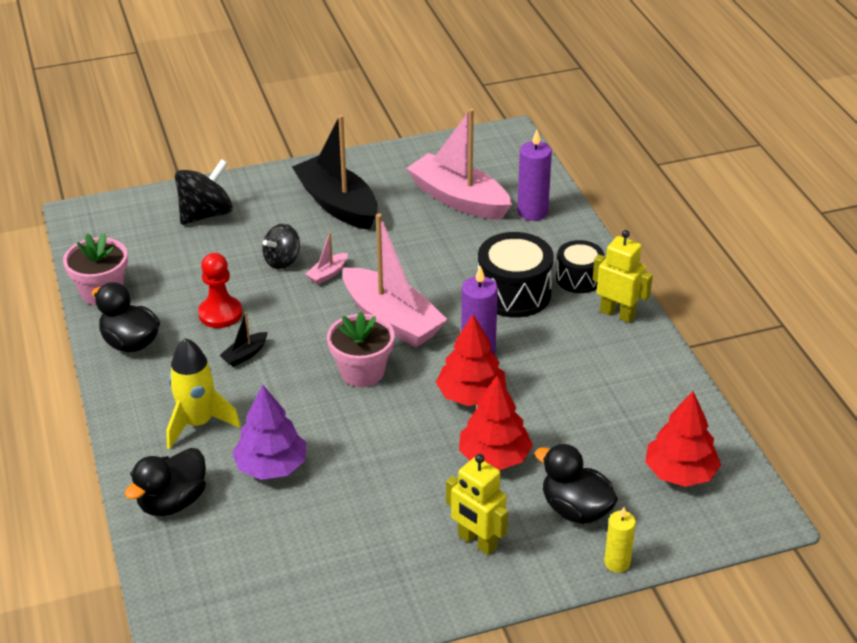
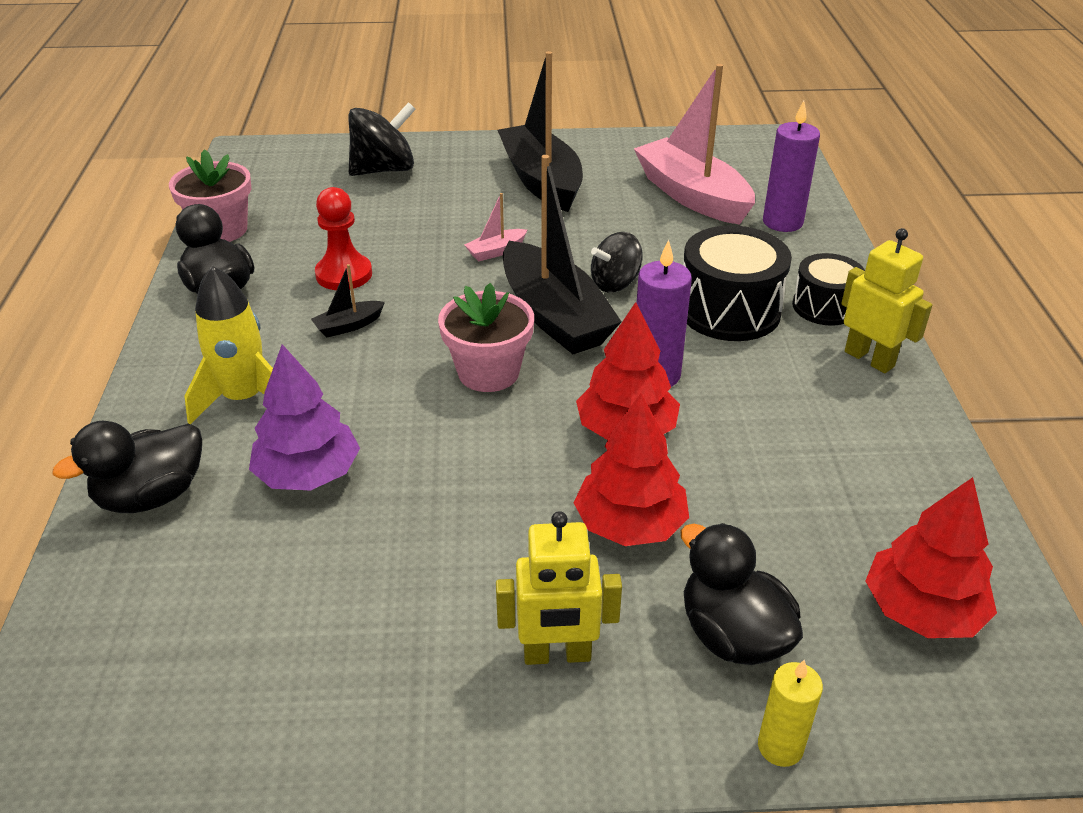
camera: 15 degrees right, 0 degrees up
black spinning top [262,224,300,269] -> black spinning top moved to [591,232,643,292]
pink boat [343,213,448,347] -> black boat [503,155,622,354]
yellow robot [446,454,508,555] -> yellow robot turned 60 degrees counterclockwise [496,511,622,665]

